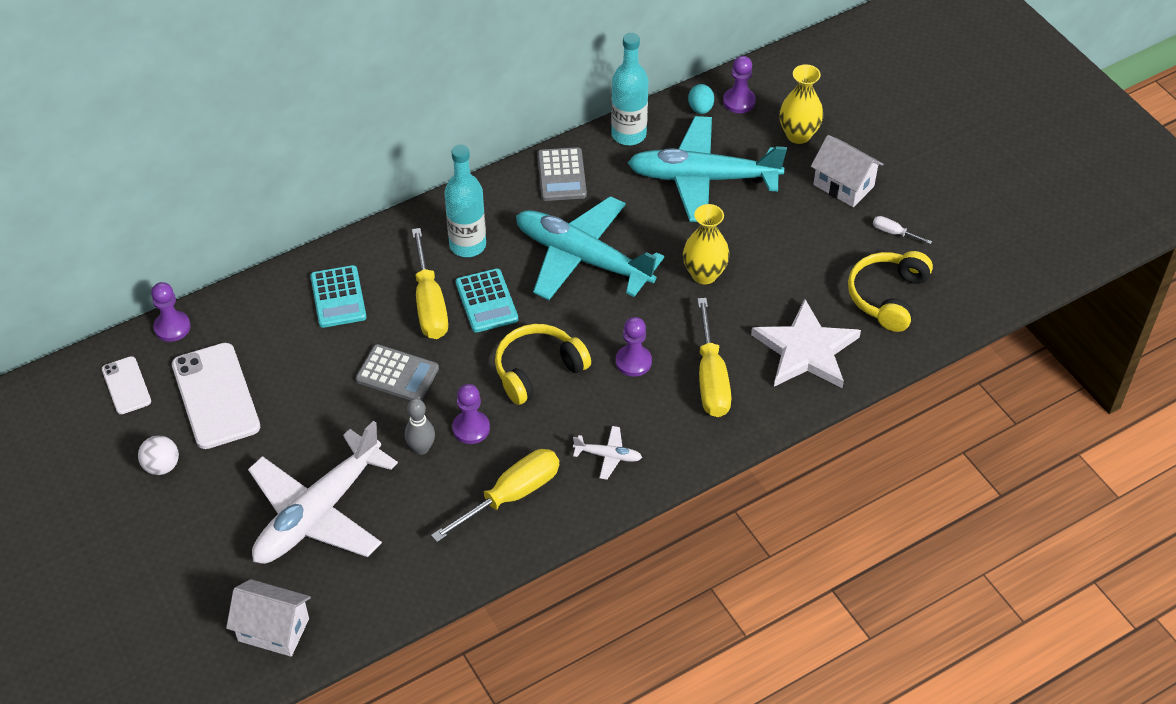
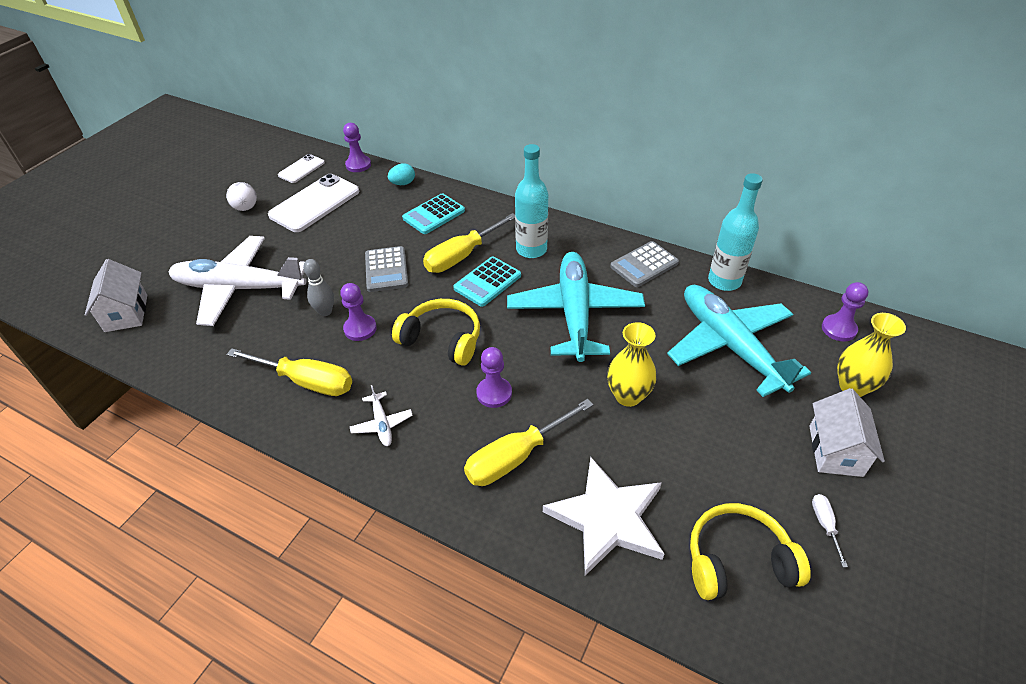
camera: 60 degrees right, 5 degrees down
turquoise egg [688,84,714,114] -> turquoise egg moved to [388,163,415,185]

